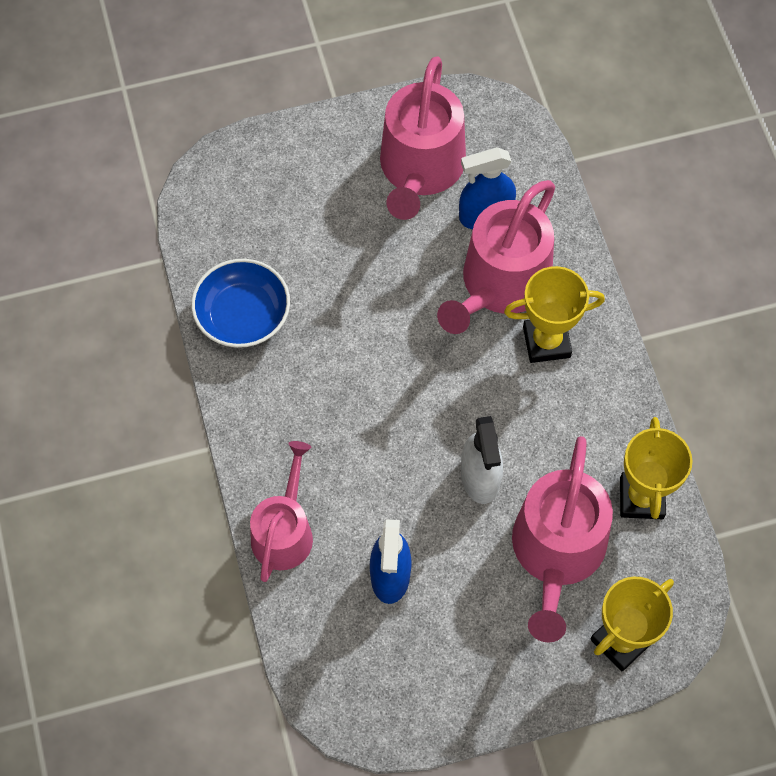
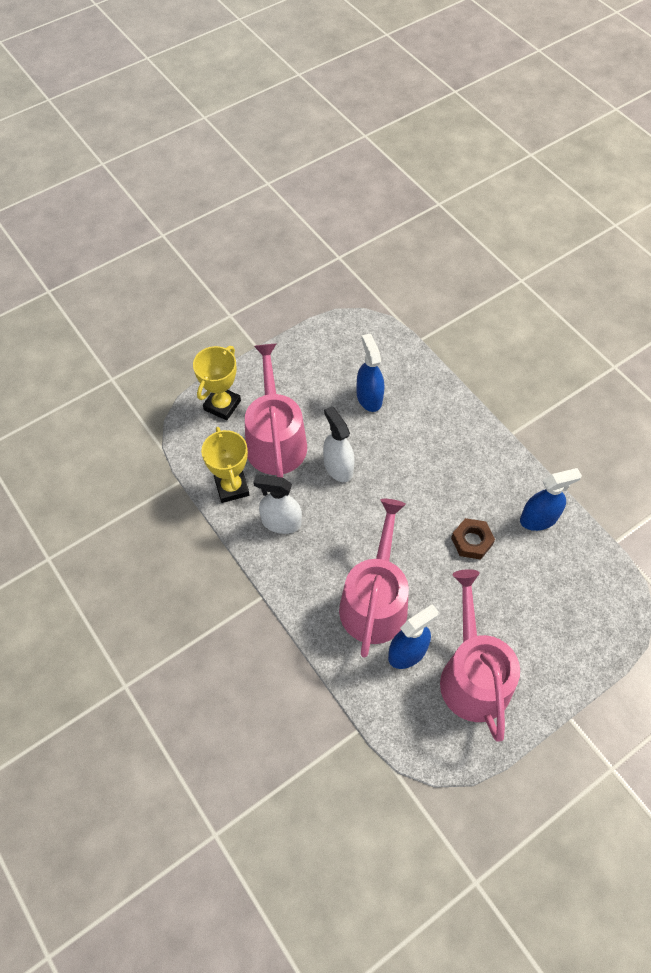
camera: 160 degrees right, 5 degrees down
blue bowl [191,259,290,348] -> blue spray bottle [520,468,582,531]
pink watering can [250,441,313,582] -> none
yellow trophy [504,266,605,363] -> none
none -> white spray bottle [253,474,302,534]
none -> brown nut [451,518,495,560]

